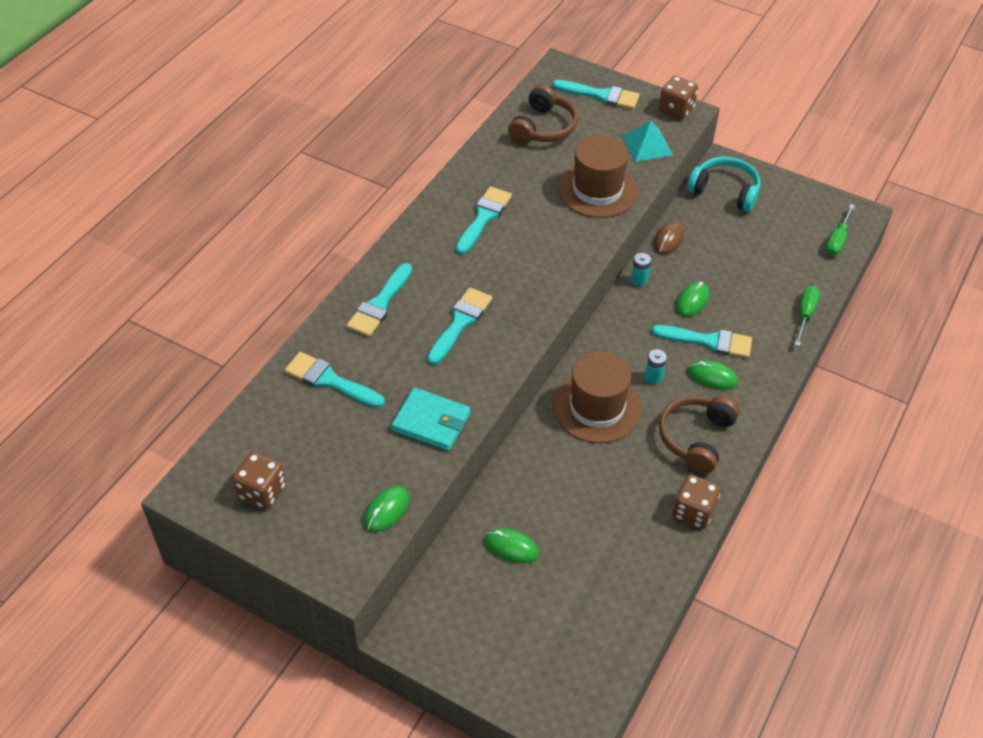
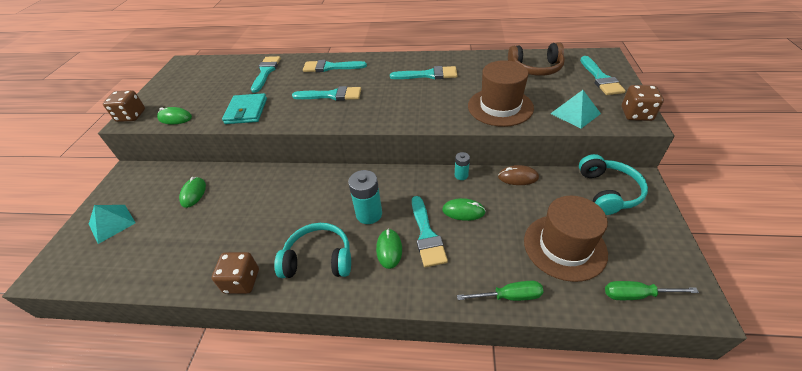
camera: 70 degrees right, 5 degrees down
brown dice [233,452,286,509] -> brown dice moved to [103,90,145,122]
brown hat [553,351,642,443] -> brown hat moved to [524,196,608,282]
turquoise battery [645,349,667,384] -> turquoise battery [348,170,382,224], size x1.80
brown headphones [659,396,739,474] -> turquoise headphones [274,223,351,278]
none -> turquoise pyramid [89,205,136,244]

